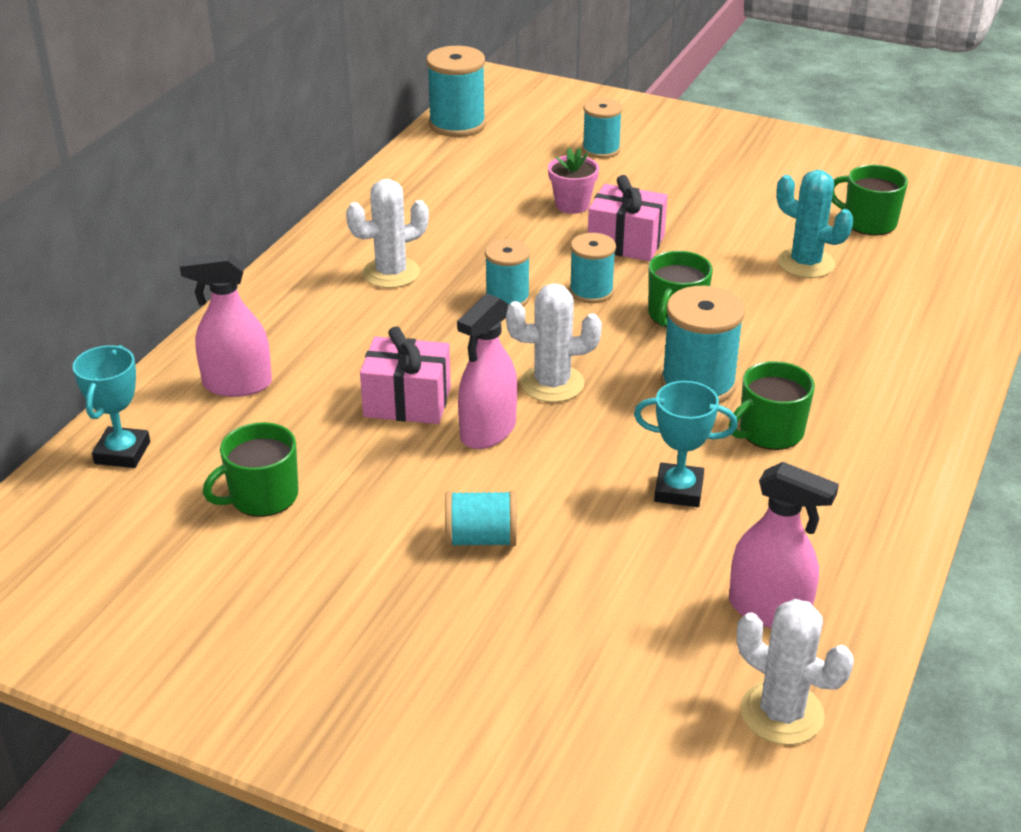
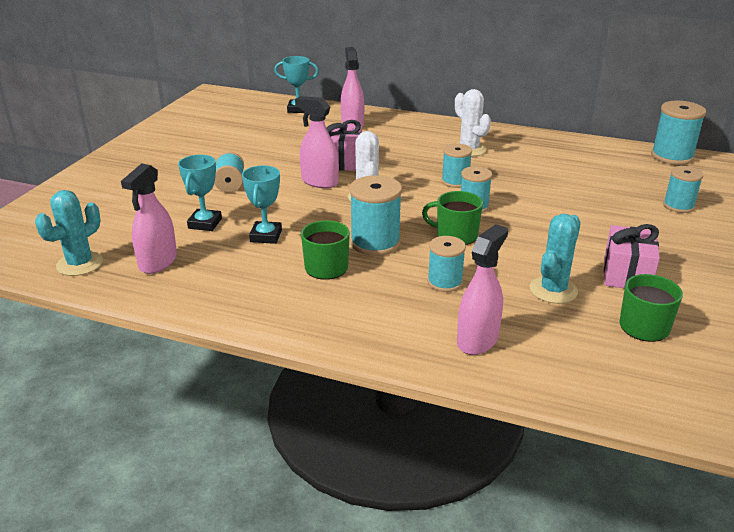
camera: 85 degrees right, 5 degrees down
green mug [203,422,299,517] -> none
pink flower pot [548,148,599,214] -> none
pink gift [588,175,668,261] -> pink gift moved to [604,224,660,289]
white cactus [737,599,854,745] -> turquoise cactus [35,190,103,276]
none -> turquoise trophy [178,155,222,231]
none -> turquoise spool [427,236,466,292]
none -> pink spray bottle [457,224,508,355]

